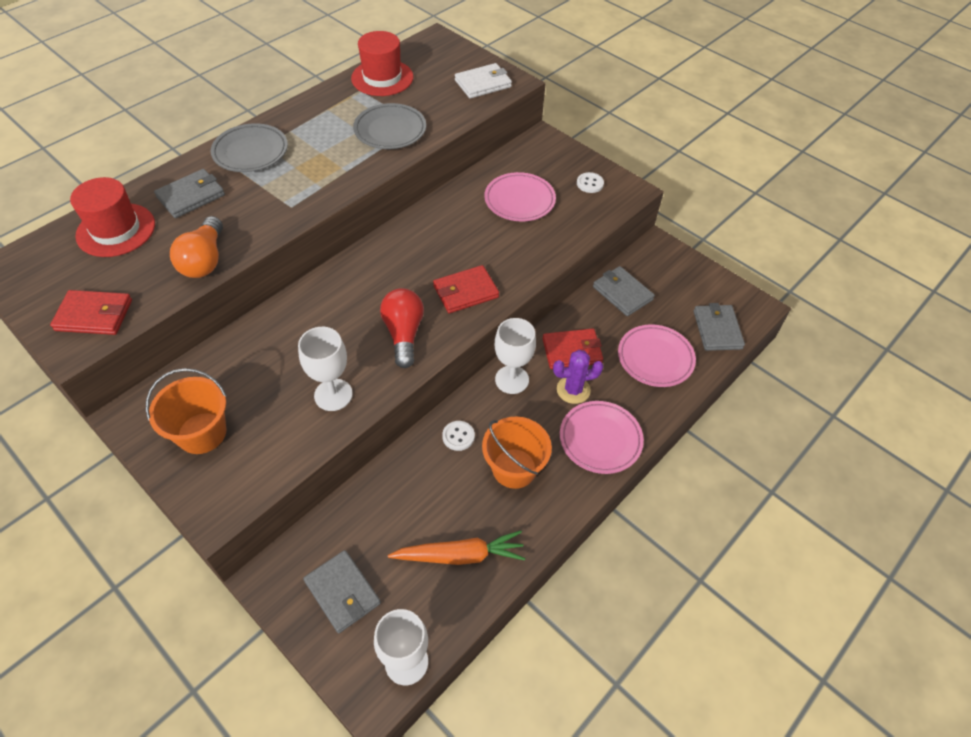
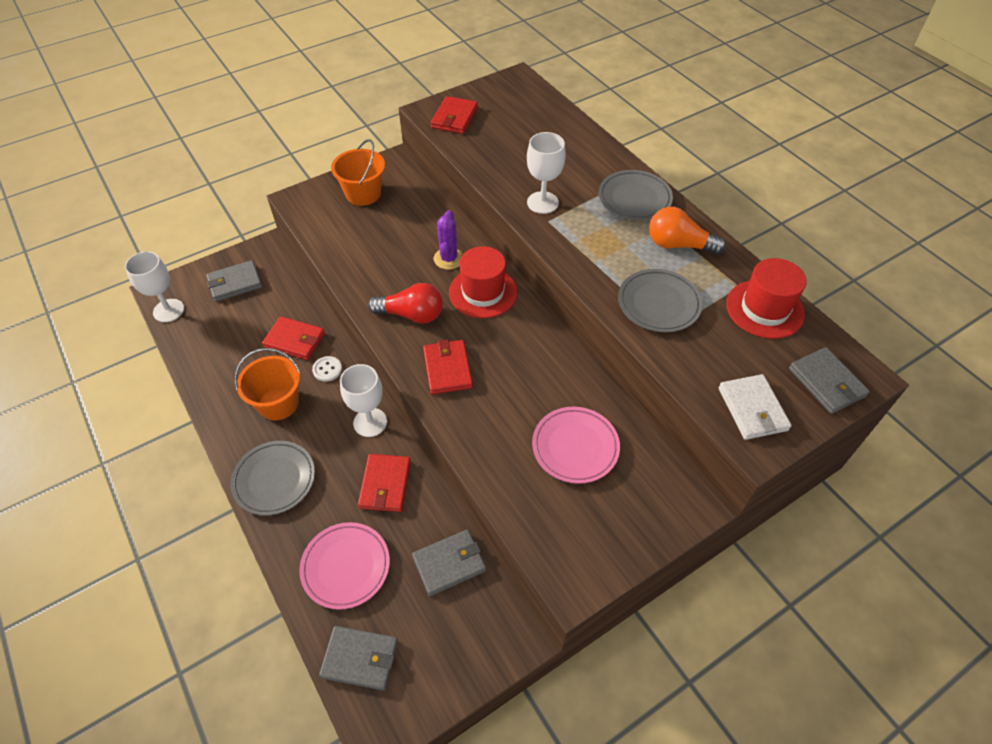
camera: 105 degrees right, 0 degrees up
red hat [70,177,155,257] -> red hat moved to [449,246,517,318]
grey wallet [154,169,225,218] -> grey wallet moved to [789,347,870,414]
orange light bulb [170,216,223,278] -> orange light bulb moved to [649,207,726,255]
white goblet [298,327,353,411] -> white goblet moved to [527,132,566,214]
orange carrot [388,530,525,565] -> none
purple cactus [553,350,604,404] -> purple cactus moved to [434,210,463,270]
pink plate [560,401,644,474] -> grey plate [230,441,315,516]
white button [577,172,604,193] -> none
none -> red wallet [262,316,325,360]

